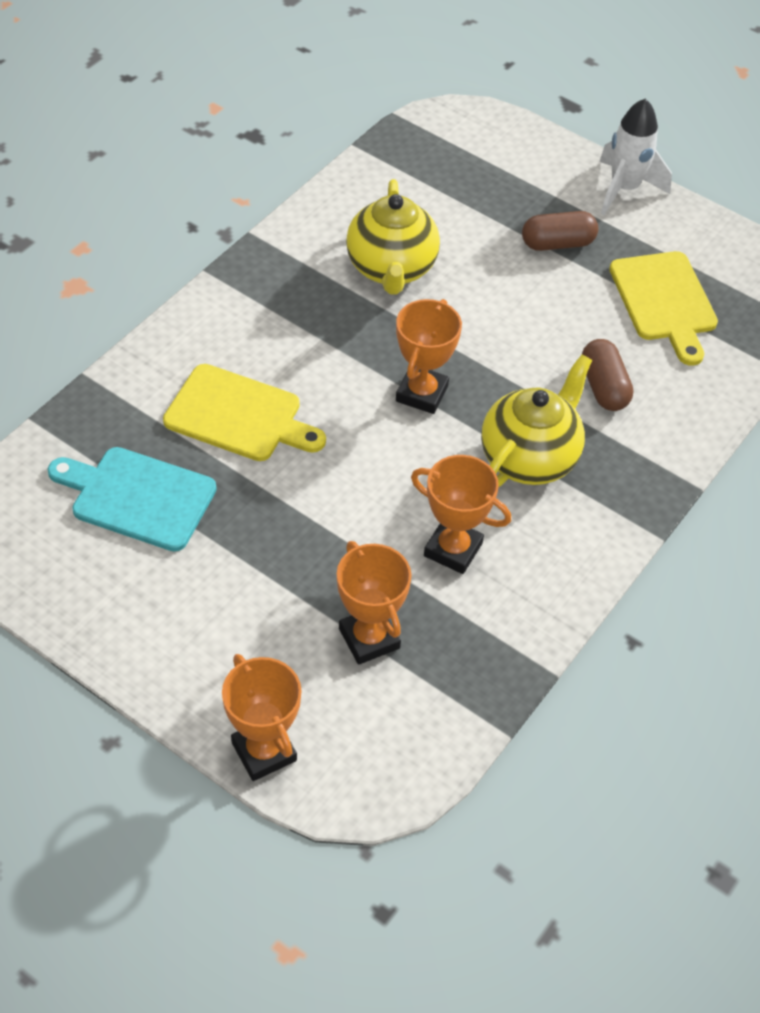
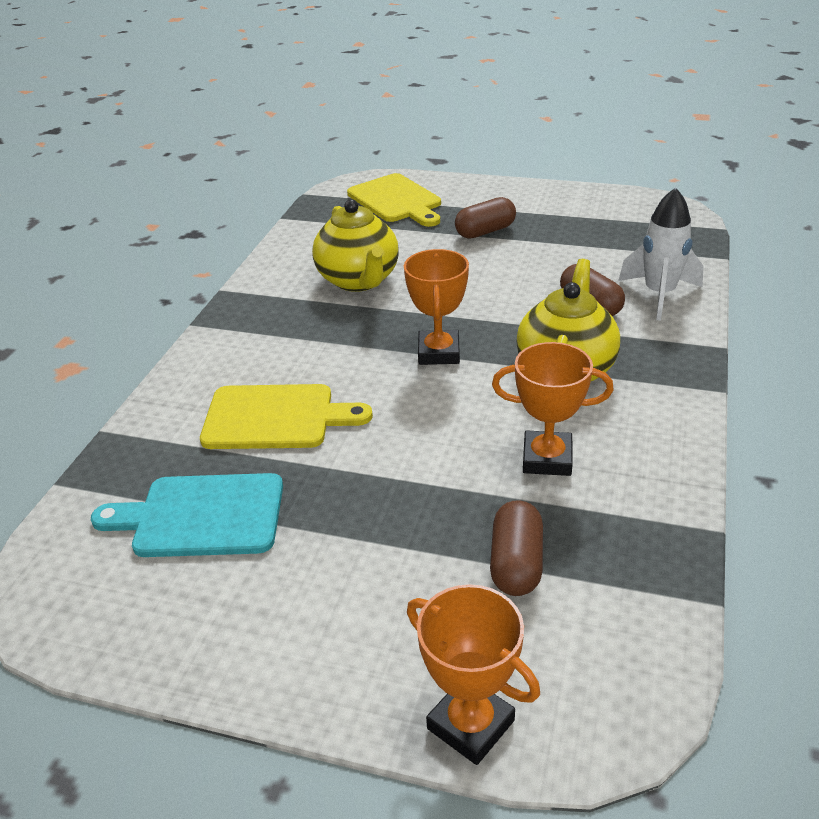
camera: 15 degrees left, 15 degrees down
orange trophy [337,541,412,665] -> brown capsule [490,500,543,596]
white rocket [599,98,672,215] -> white rocket moved to [618,187,703,321]
yellow cutting board [609,251,718,366] -> yellow cutting board moved to [347,173,441,227]

